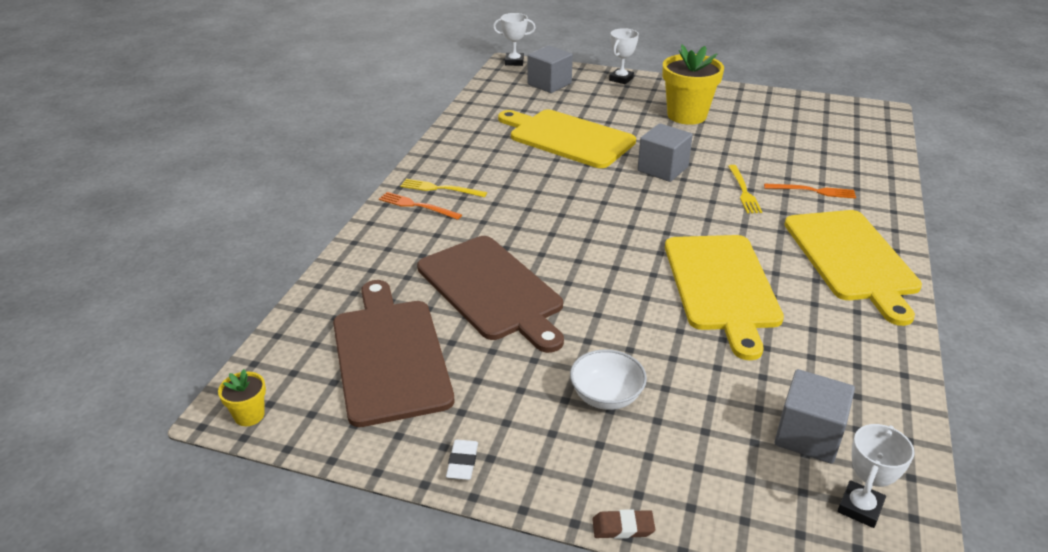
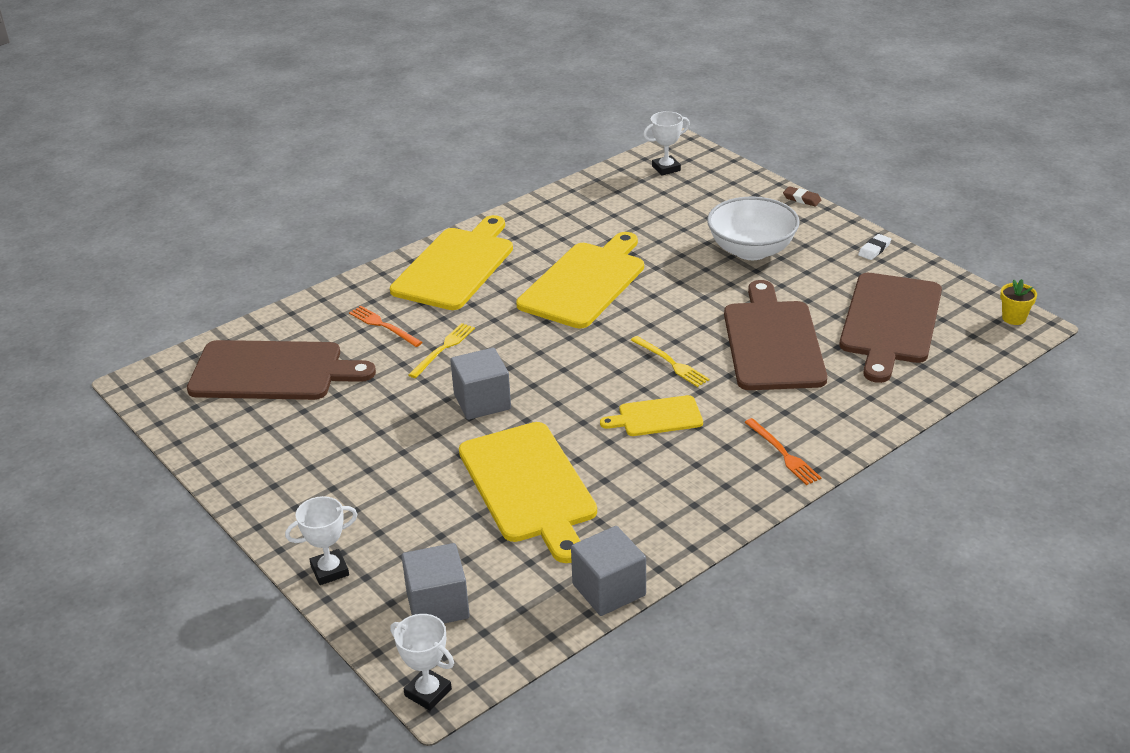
camera: 145 degrees left, 0 degrees up
yellow fork [401,179,487,197] -> yellow fork moved to [631,336,709,387]
white bowl [570,349,647,410] -> white bowl [707,197,800,260], size x1.61
yellow flower pot [662,44,724,125] -> none
grey cube [775,369,855,464] -> grey cube moved to [571,526,646,616]
none -> brown cutting board [187,340,376,400]
none -> yellow cutting board [600,395,703,436]

